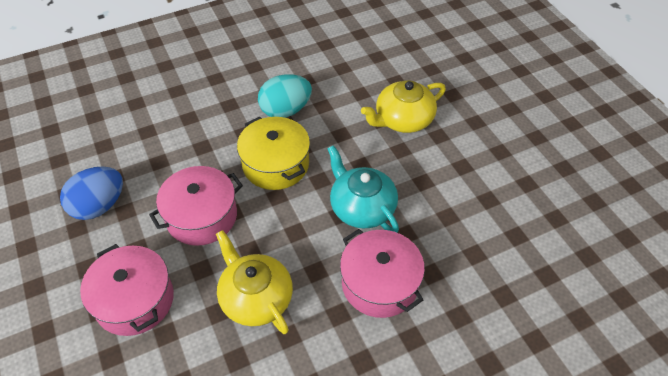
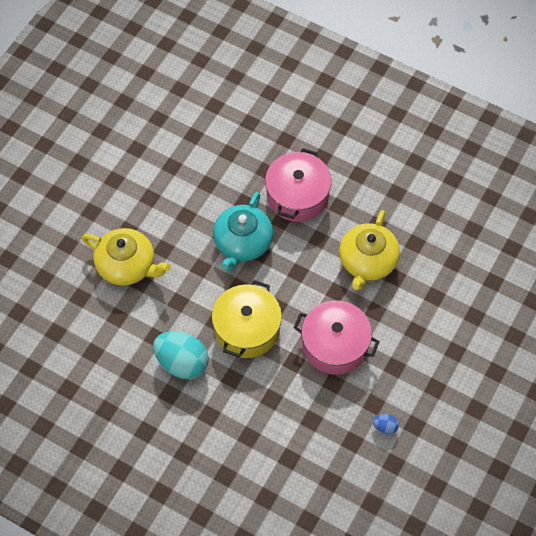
camera: 125 degrees left, 10 degrees up
blue egg [60,166,123,220] -> blue egg [373,414,399,434], size x0.44
pink pot [80,244,174,336] -> none

